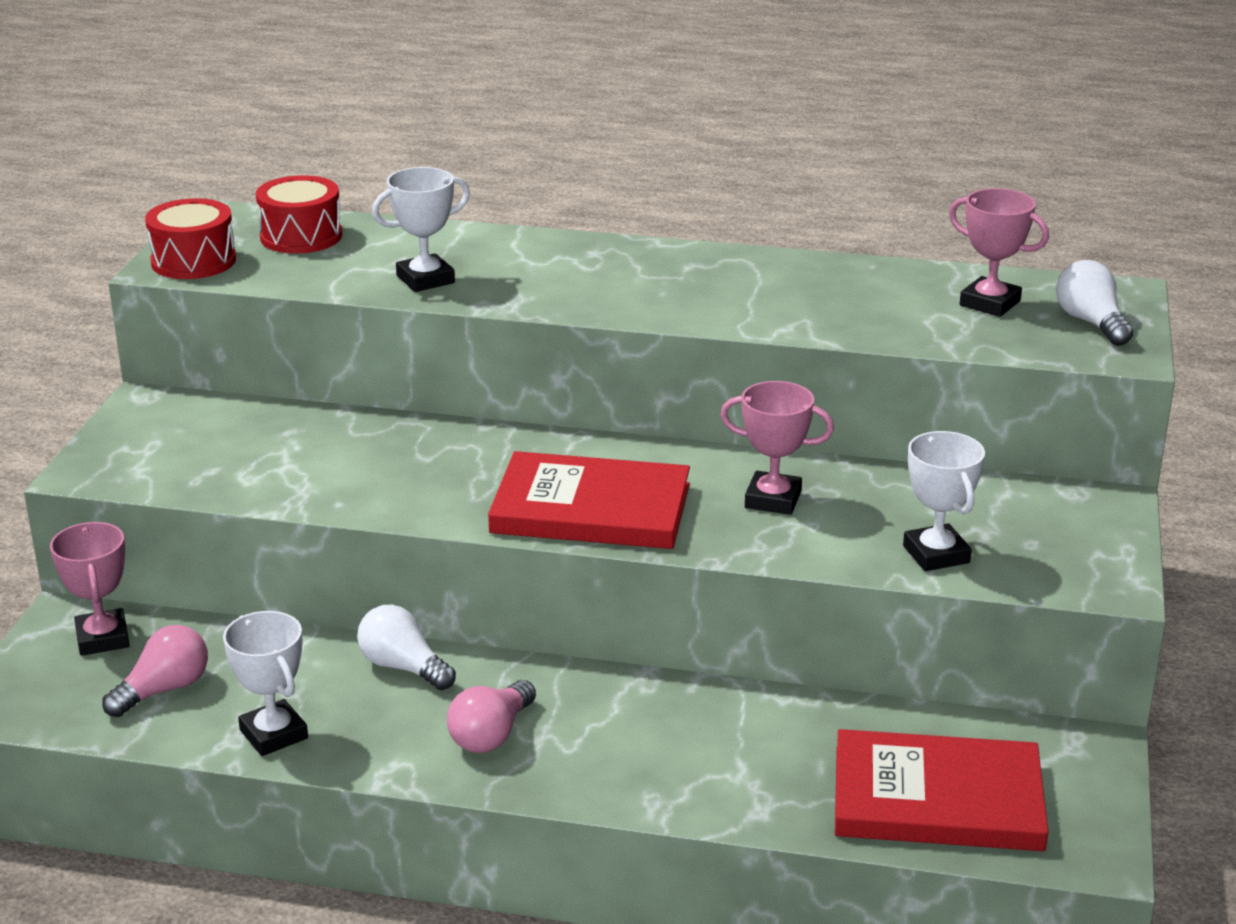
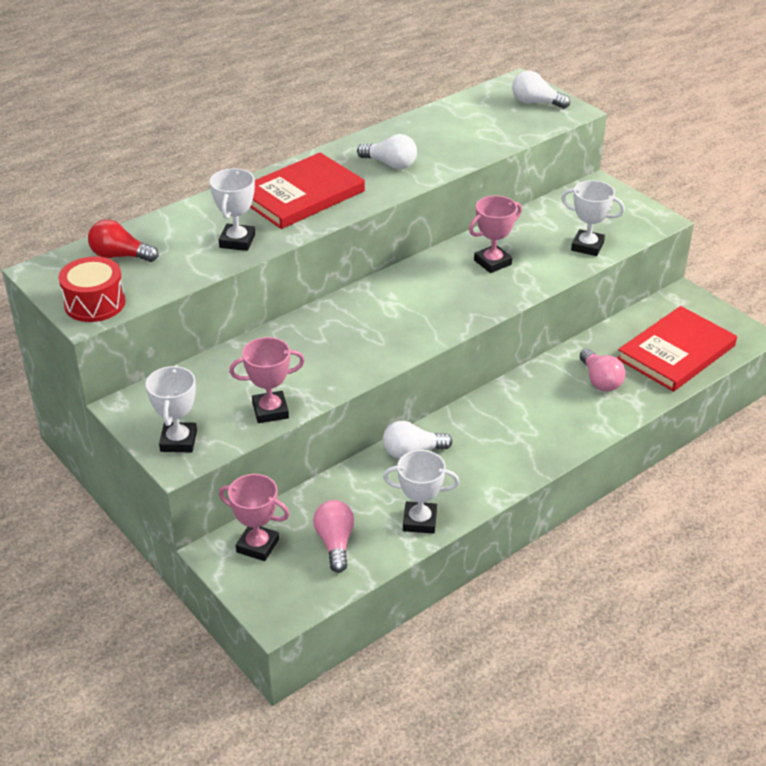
camera: 50 degrees left, 10 degrees up
red drum [256,175,342,254] -> red light bulb [88,220,158,262]
pink light bulb [447,680,536,753] -> pink light bulb moved to [580,349,626,392]
red book [488,451,690,549] -> red book moved to [250,153,365,229]
pink trophy [949,188,1049,317] -> pink trophy moved to [229,337,305,423]
none -> white trophy [146,365,197,452]
none -> white light bulb [357,134,417,169]

